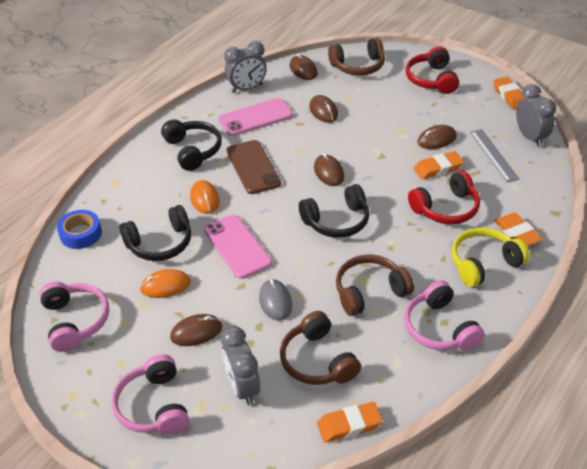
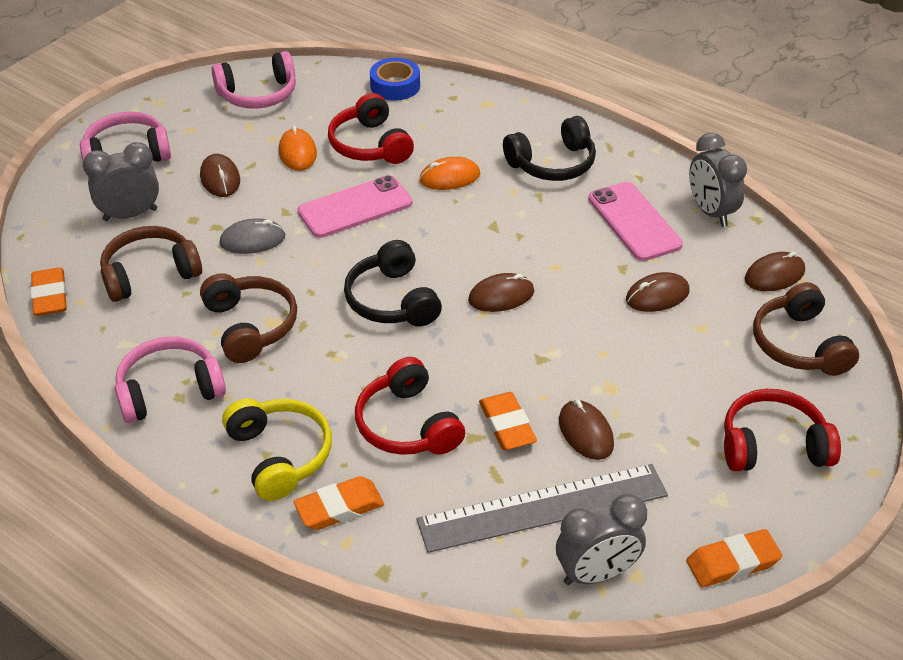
camera: 90 degrees right, 0 degrees up
black headphones [119,205,191,261] -> red headphones [328,93,414,164]
brown phone [227,140,281,194] -> none
grey ruler [470,129,520,182] -> grey ruler [417,464,668,553], size x1.66

